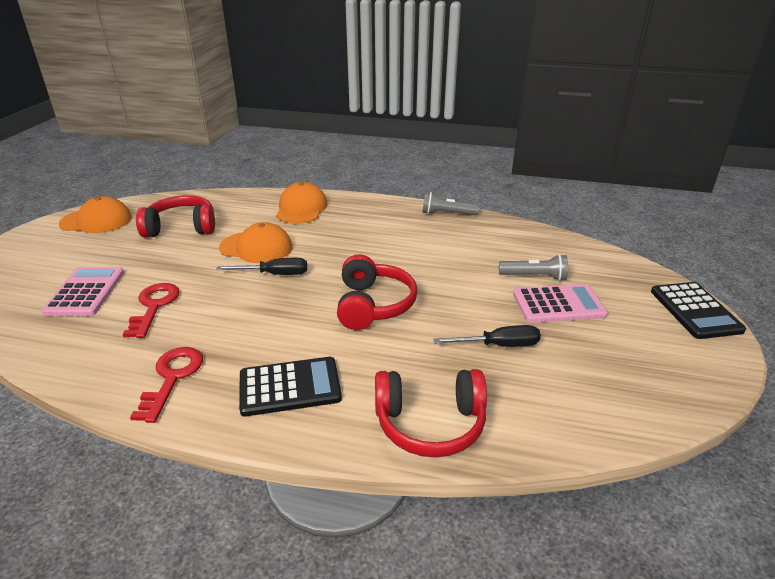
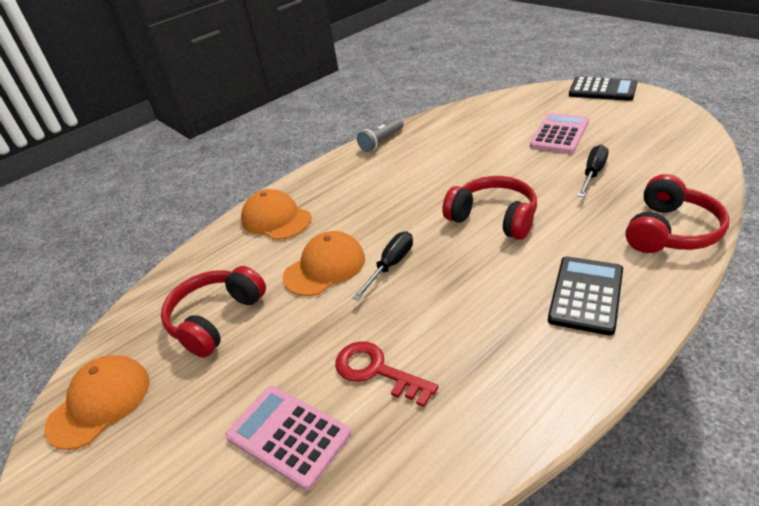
camera: 50 degrees left, 5 degrees up
red key [130,347,203,423] -> none
grey flashlight [499,254,568,281] -> none

